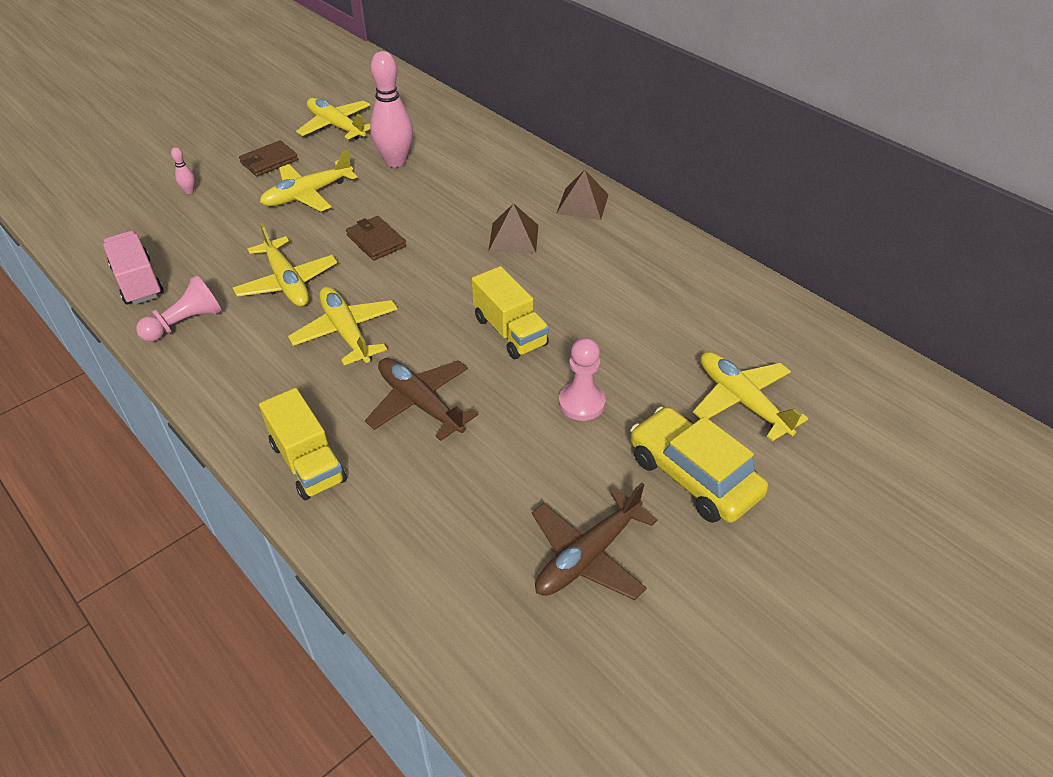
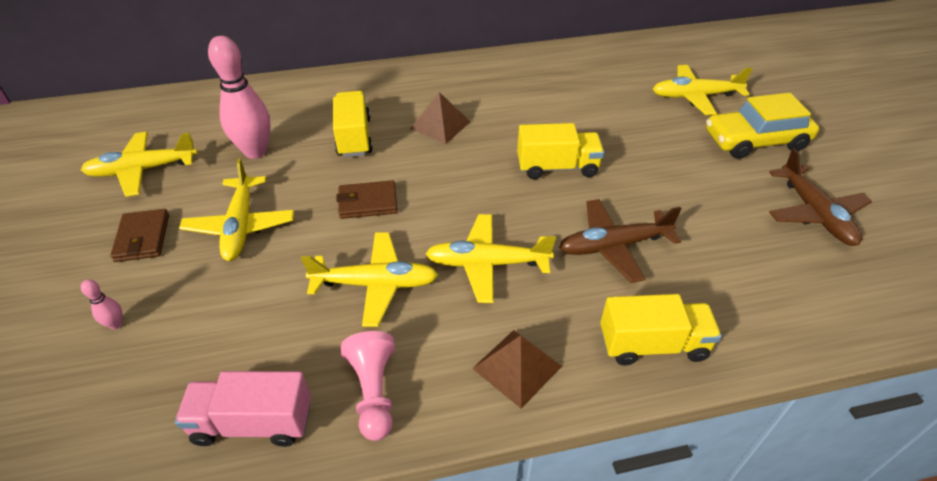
camera: 60 degrees left, 0 degrees up
brown pyramid [556,170,609,220] -> brown pyramid moved to [472,330,562,409]
pink pawn [559,338,605,421] -> none
none -> yellow truck [333,91,373,157]

